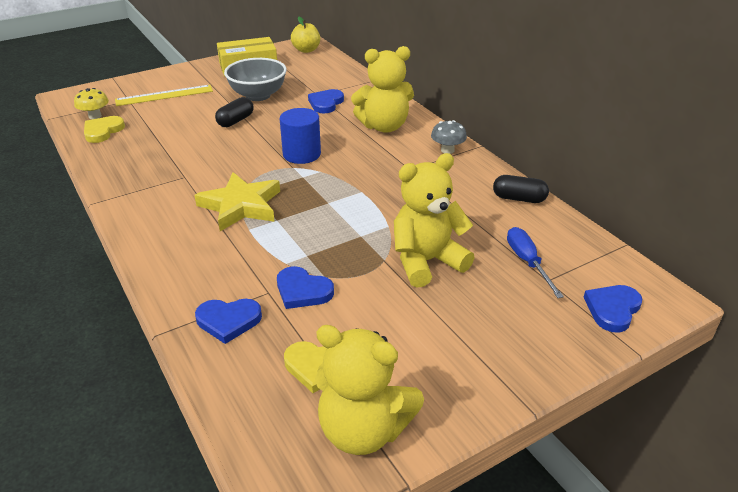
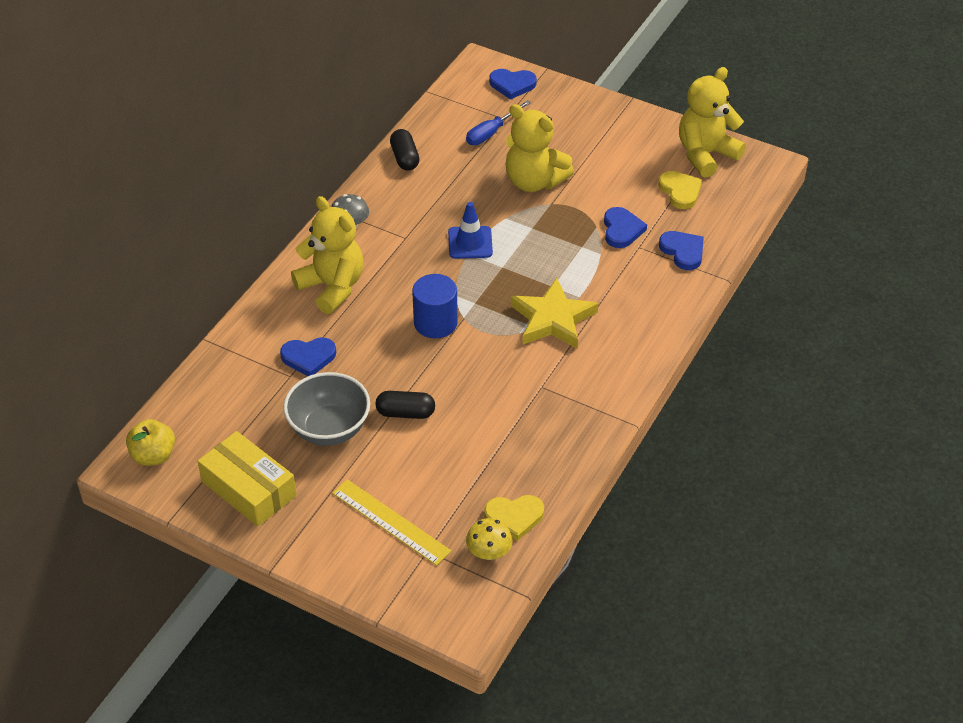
camera: 120 degrees left, 10 degrees up
yellow teddy bear [315,325,424,455] -> yellow teddy bear turned 120 degrees counterclockwise [679,67,746,178]
none -> blue traffic cone [448,202,493,259]

